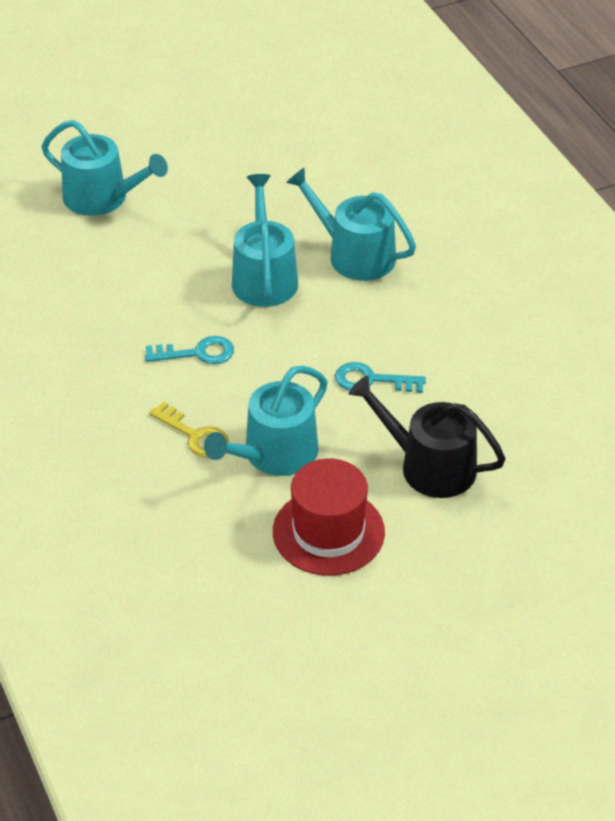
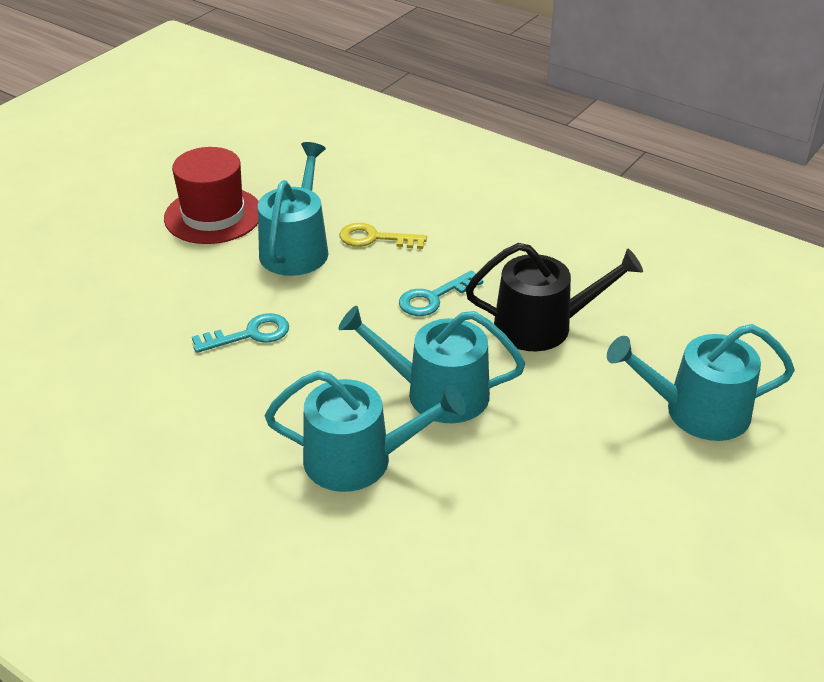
camera: 150 degrees right, 5 degrees down
turquoise watering can [232,174,298,307] -> turquoise watering can turned 135 degrees clockwise [339,306,526,423]
black watering can [348,375,506,498] -> black watering can moved to [466,243,643,351]

